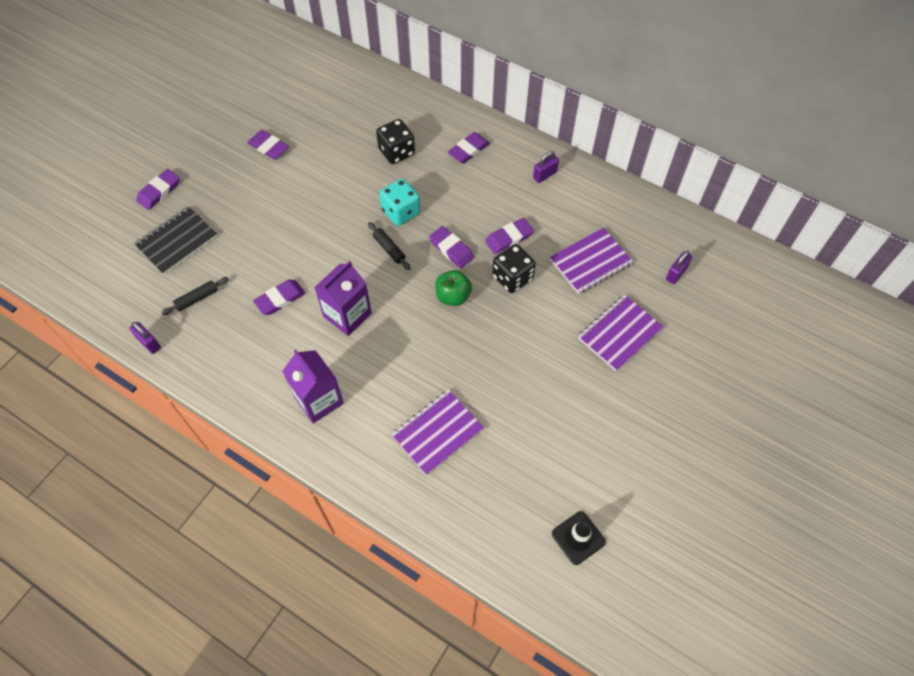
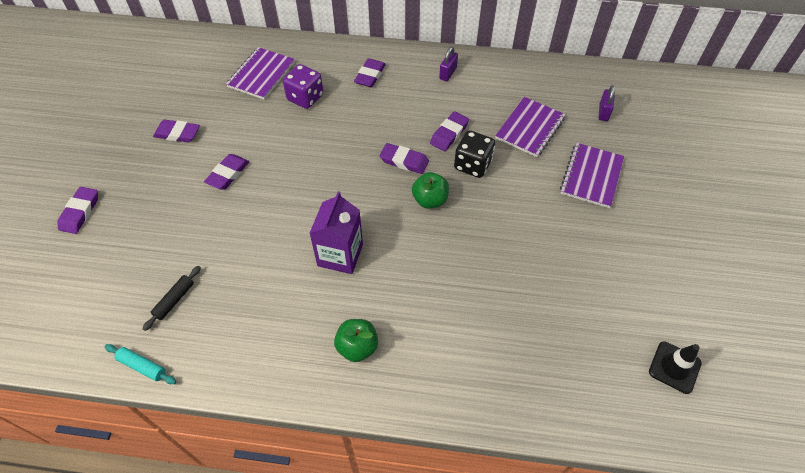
camera: 25 degrees left, 5 degrees down
purple padlock [129,322,161,354] -> turquoise rolling pin [105,344,176,384]
black notebook [134,206,217,275] -> none
purple eraser [253,279,306,315] -> purple eraser moved to [204,154,249,190]
purple carton [283,349,344,423] -> green apple [334,319,378,362]
black rolling pin [368,222,411,270] -> none
black dice [376,119,415,164] -> purple dice [283,64,324,109]
turquoise dice [379,178,421,226] -> none
purple notebook [391,389,484,475] -> purple notebook moved to [226,47,295,100]

